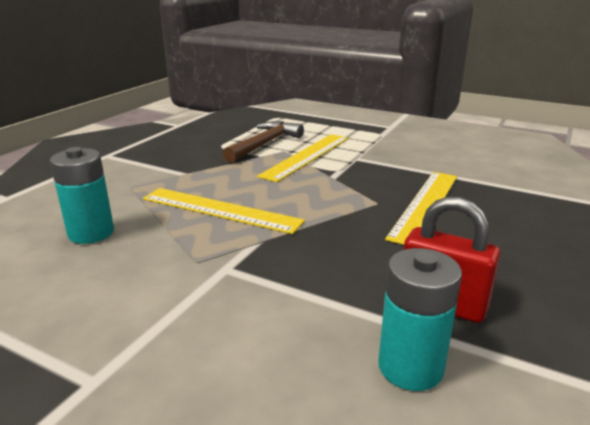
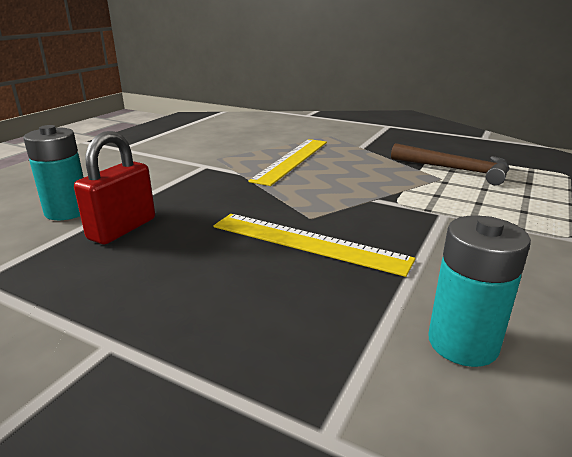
camera: 90 degrees right, 0 degrees up
turquoise battery [50,147,114,244] -> turquoise battery moved to [428,215,531,367]
yellow ruler [257,134,348,182] -> none

